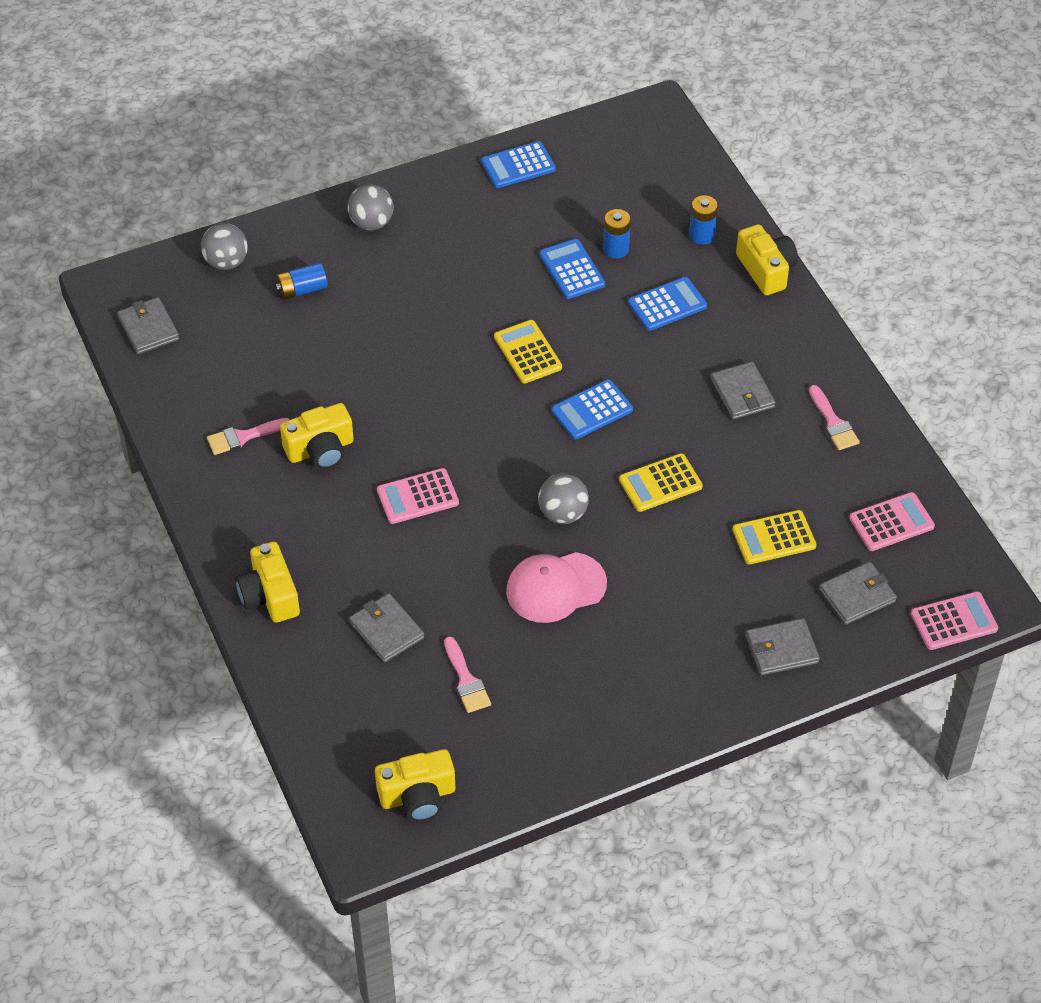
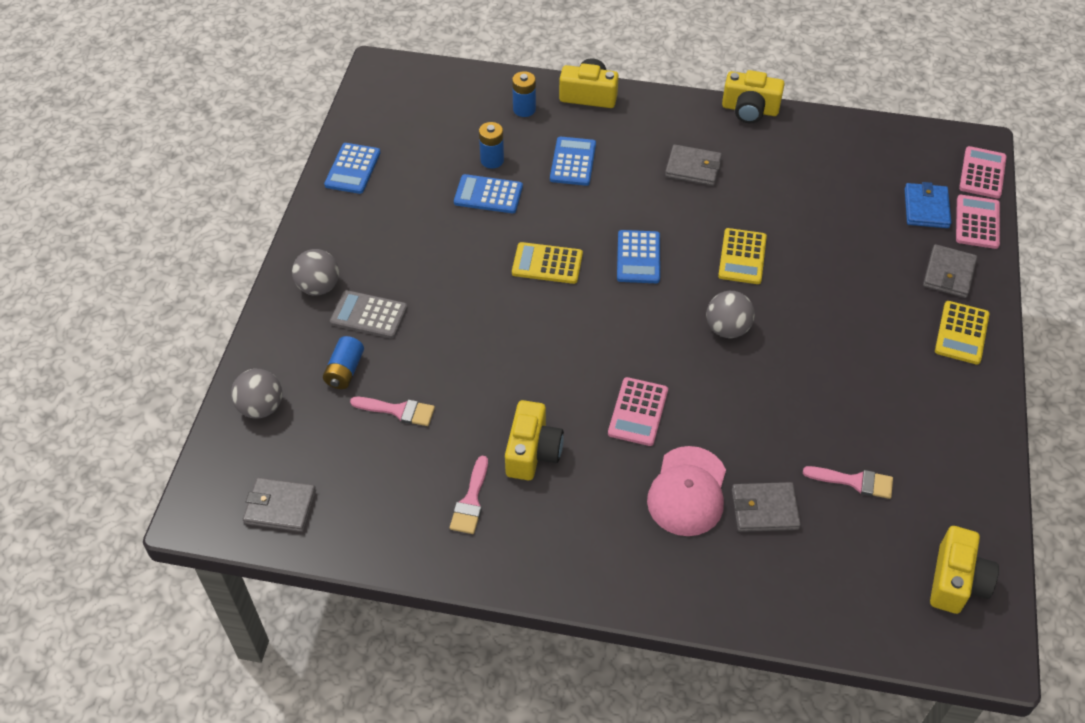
camera: 55 degrees left, 0 degrees up
yellow camera [236,542,300,623] -> yellow camera moved to [722,70,785,124]
pink cap [506,552,607,623] -> pink cap moved to [647,446,726,536]
yellow calculator [733,510,816,564] -> yellow calculator moved to [935,301,989,365]
pink brush [809,385,860,450] -> pink brush moved to [350,397,435,426]
grey wallet [819,562,897,625] -> blue wallet [904,182,951,228]
pink calculator [849,492,935,551] -> pink calculator moved to [956,195,1000,249]
none -> grey calculator [330,290,408,339]

